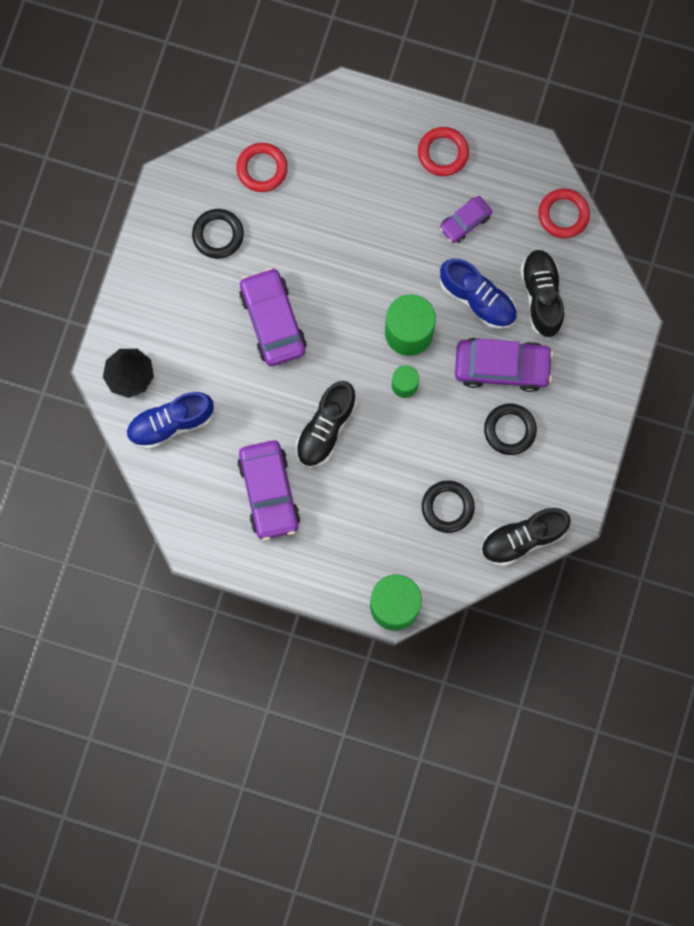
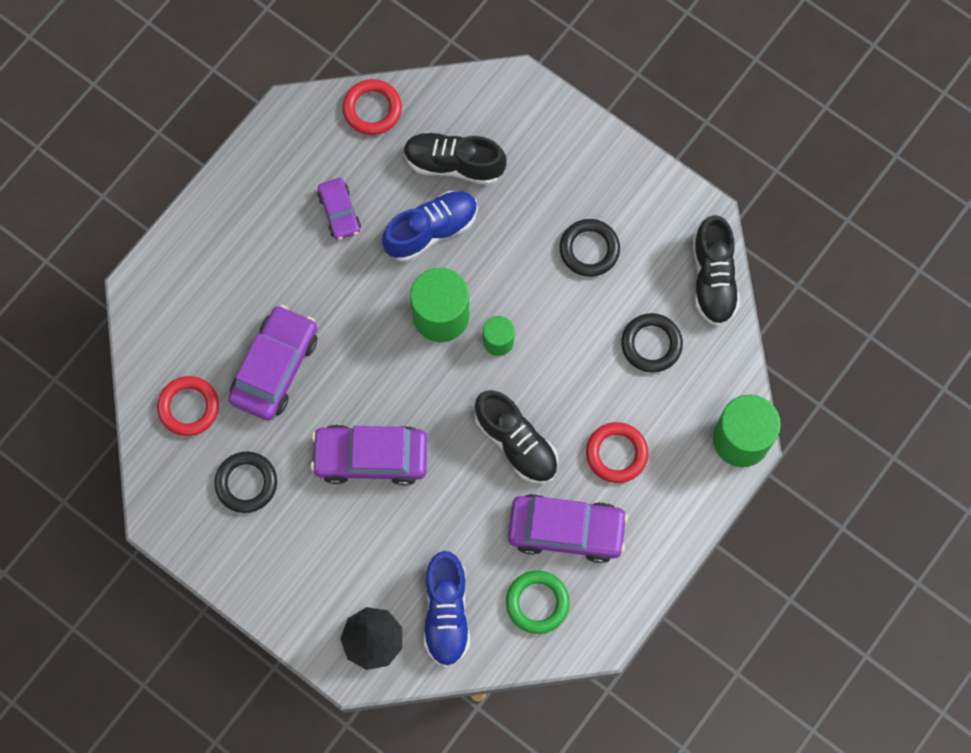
camera: 70 degrees left, 5 degrees down
red ring [418,127,469,176] -> red ring moved to [586,422,648,483]
purple car [455,338,553,392] -> purple car moved to [229,305,317,421]
none -> green ring [506,570,570,634]

